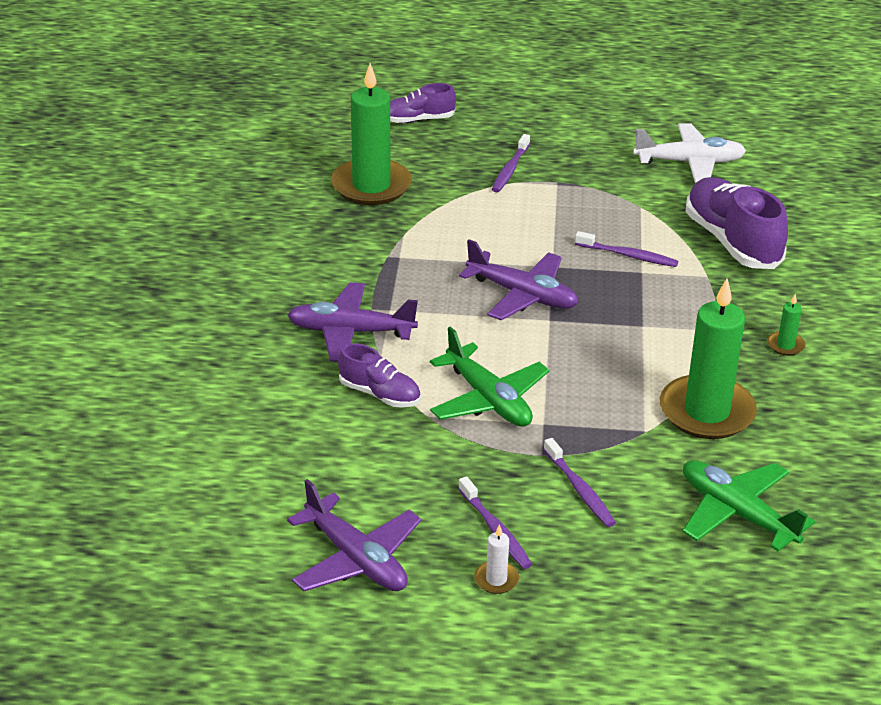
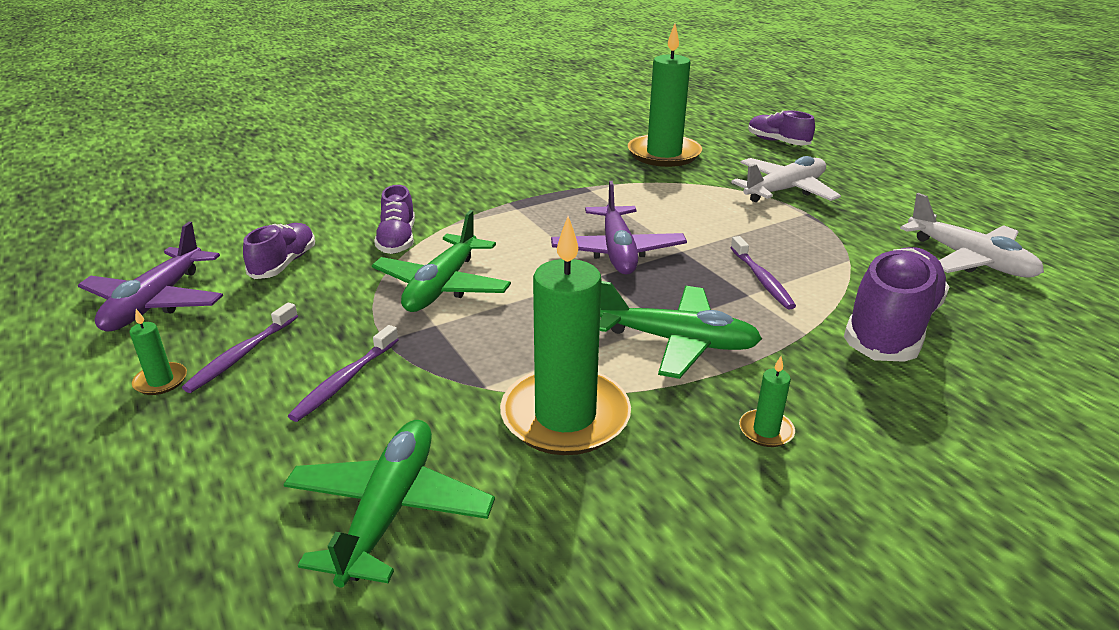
camera: 55 degrees right, 5 degrees down
purple plane [287,282,418,362] -> none
white candle [474,524,519,594] -> green candle [130,309,187,395]
purple toothbrush [492,134,530,192] -> white plane [731,156,841,202]
none -> purple shoe [243,223,315,279]
none -> green plane [600,281,762,379]

